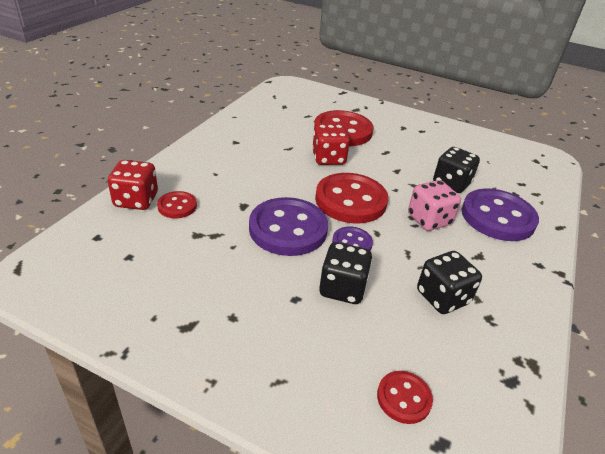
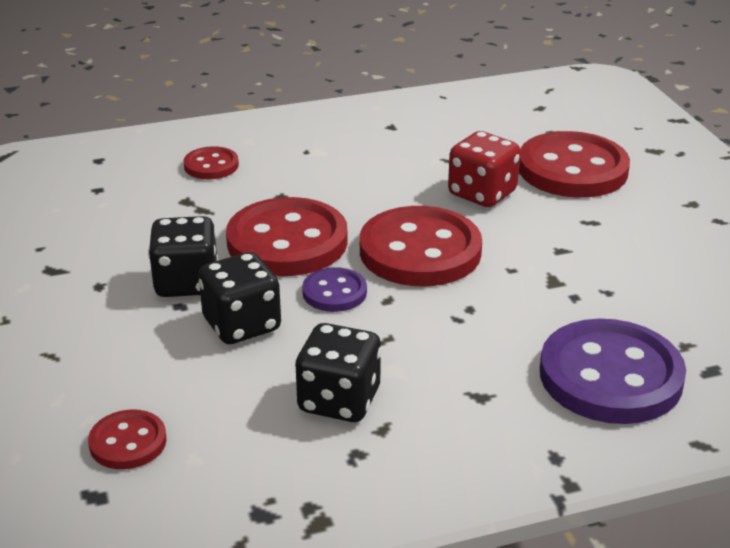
camera: 50 degrees right, 5 degrees down
red dice [108,160,158,210] -> none
purple button [249,197,328,256] -> red button [226,197,348,276]
pink dice [408,180,461,231] -> none
black dice [433,147,480,193] -> black dice moved to [148,216,218,297]

